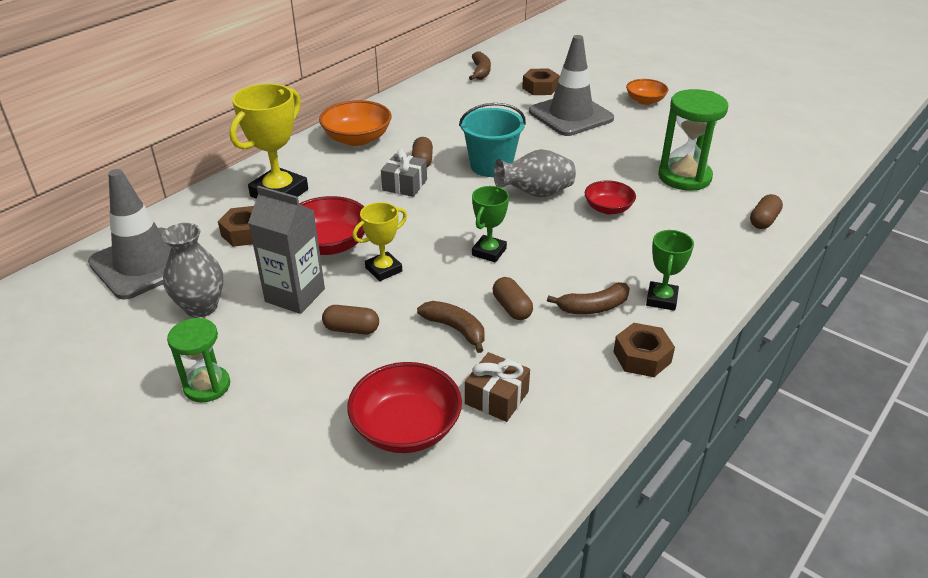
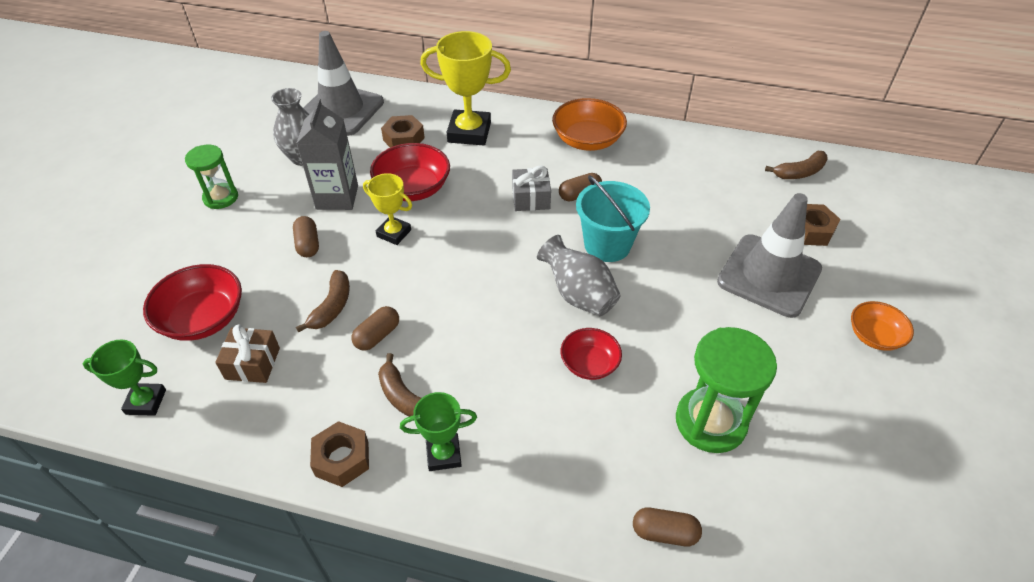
camera: 65 degrees right, 10 degrees up
green trophy [472,186,509,263] -> green trophy moved to [83,340,166,416]

